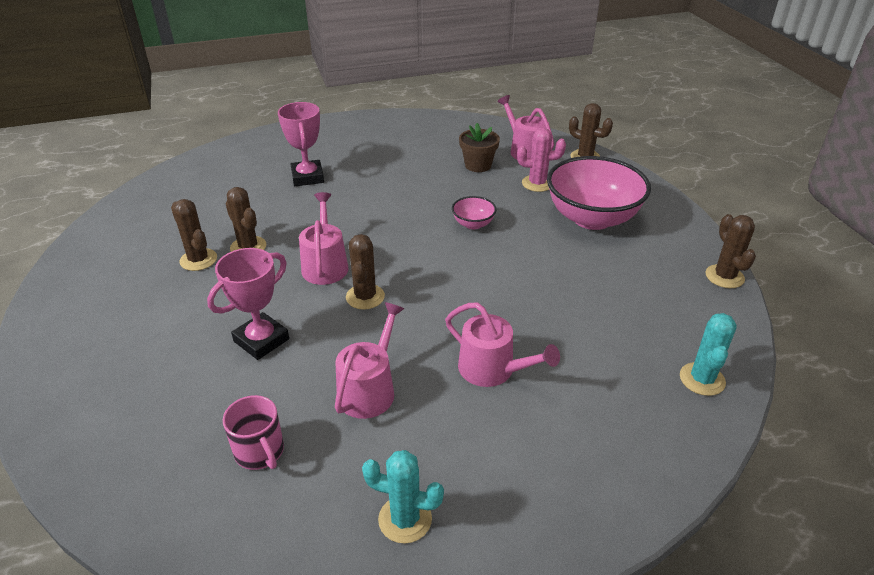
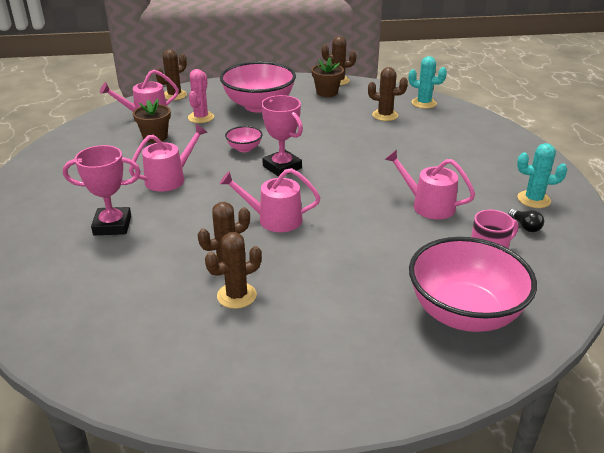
camera: 80 degrees left, 5 degrees down
pink trophy [207,248,289,360] -> pink trophy moved to [261,95,303,177]
brown cactus [346,234,385,310] -> brown cactus moved to [368,67,408,121]
turquoise cactus [362,450,444,544] -> turquoise cactus turned 75 degrees clockwise [517,143,567,208]
pink watering can [445,303,560,387] -> pink watering can moved to [129,124,208,192]
none -> brown flower pot [311,57,344,97]
none -> pink bowl [409,237,537,332]
none -> black light bulb [508,209,544,232]

